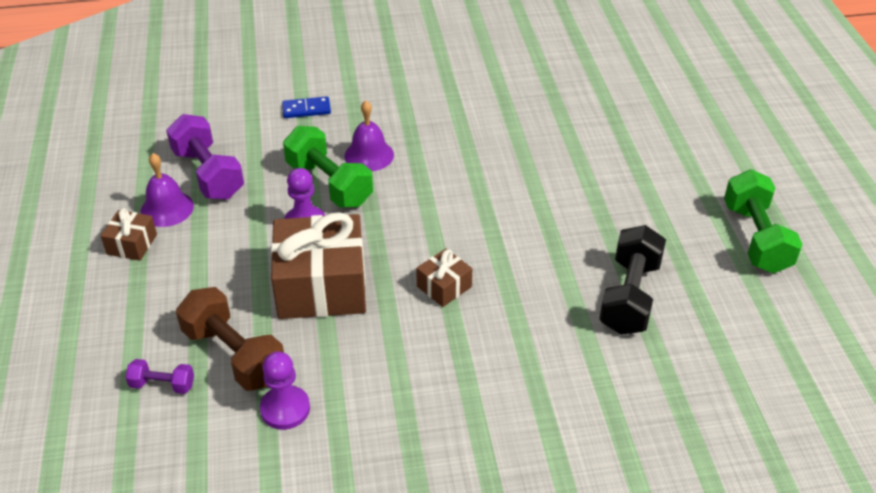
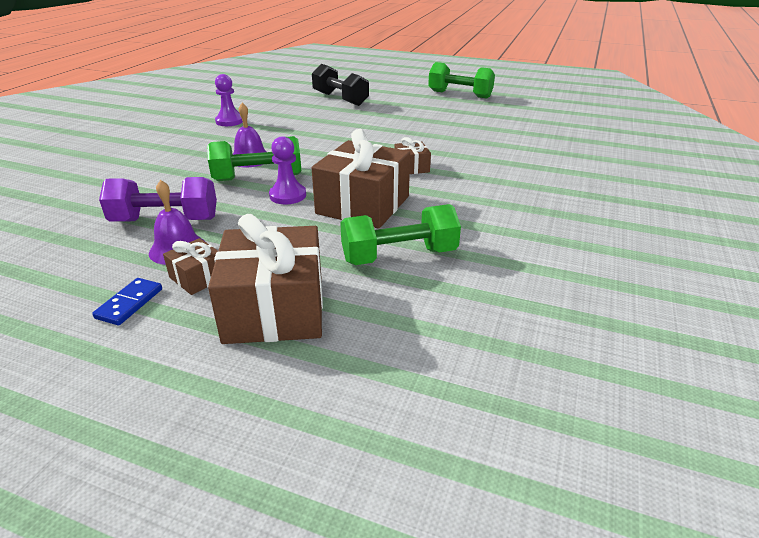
camera: 60 degrees left, 10 degrees down
purple dumbbell [125,359,194,394] -> none
brown dumbbell [176,287,284,391] -> green dumbbell [340,204,461,265]
purple pawn [260,352,310,430] -> purple pawn moved to [215,74,243,126]
blue domino [282,96,331,118] -> blue domino moved to [92,278,162,325]
black dumbbell [599,225,666,335] -> black dumbbell moved to [312,64,369,106]
none -> brown gift [208,214,323,344]

